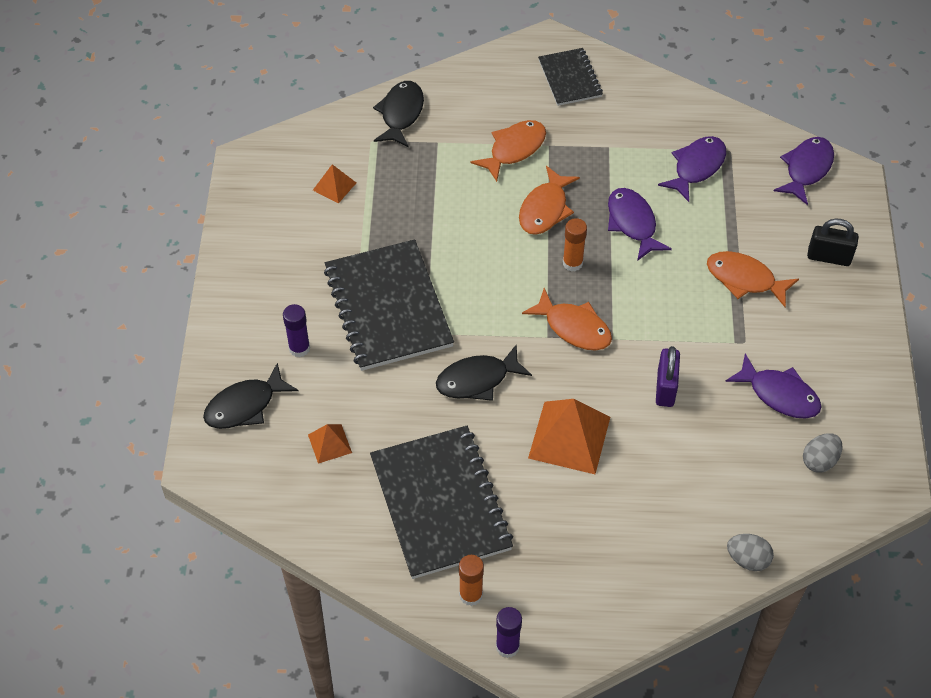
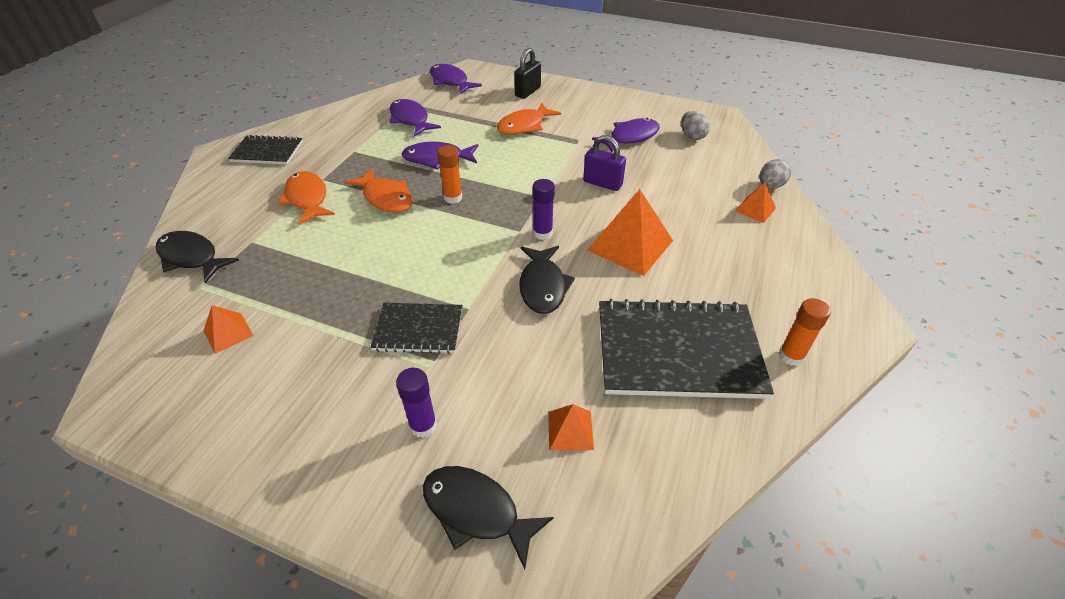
camera: 70 degrees left, 10 degrees down
black fish [203,363,298,429] -> black fish turned 135 degrees clockwise [423,466,554,569]
black notebook [324,239,454,371] -> black notebook [370,303,462,354], size x0.55
purple glue stick [496,607,522,658] -> purple glue stick moved to [532,179,555,240]
orange fish [522,288,612,351] -> none
none -> orange pyramid [735,182,776,223]

